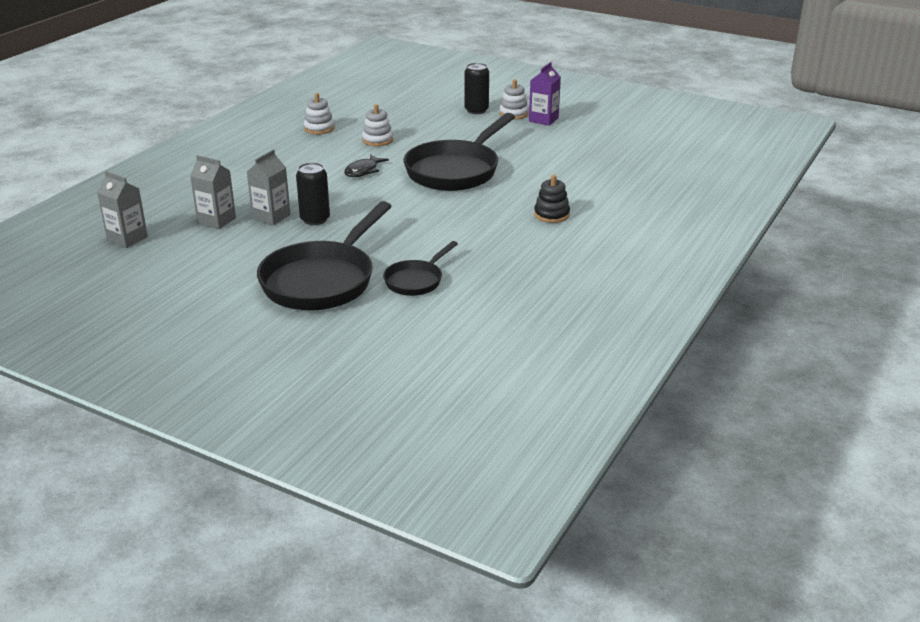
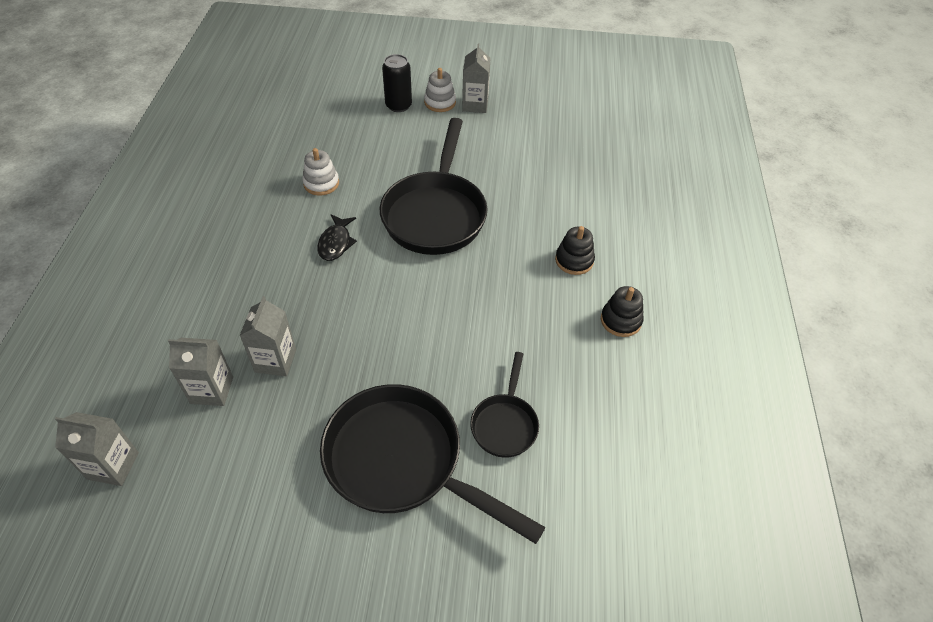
camera: 25 degrees left, 20 degrees up
black pan [257,201,392,310] -> black pan turned 120 degrees clockwise [320,384,545,544]
black can [296,162,330,225] -> none
white stacking toy [304,93,334,134] -> none
purple carton [529,62,561,126] -> grey carton [462,43,491,113]
none -> black stacking toy [601,286,644,337]

